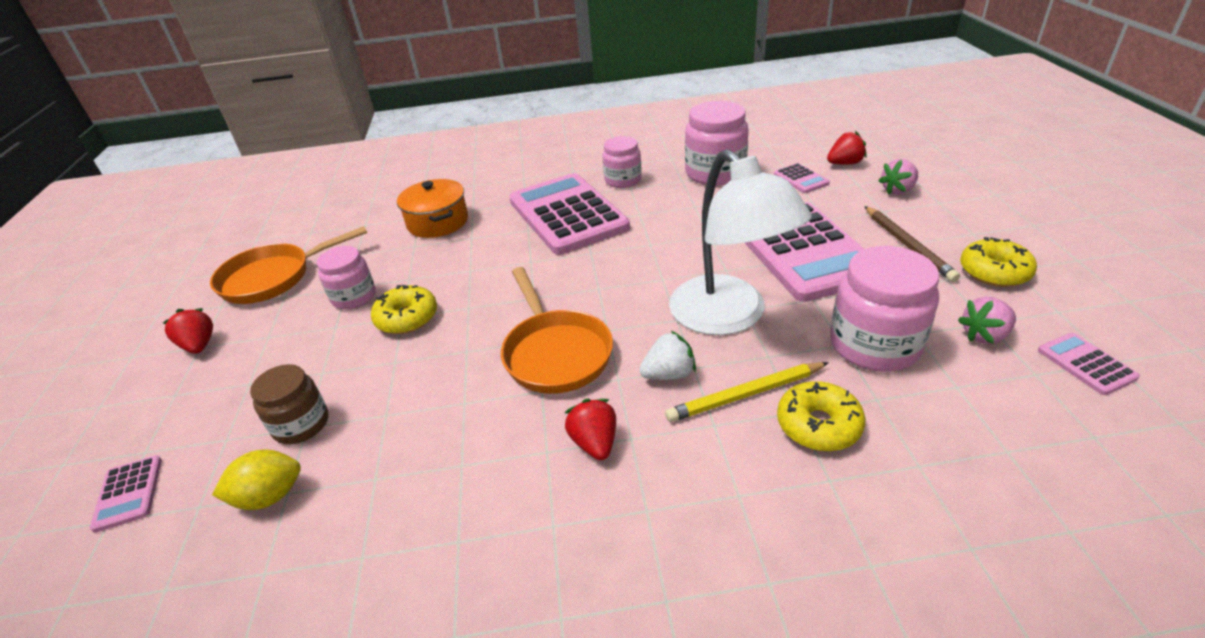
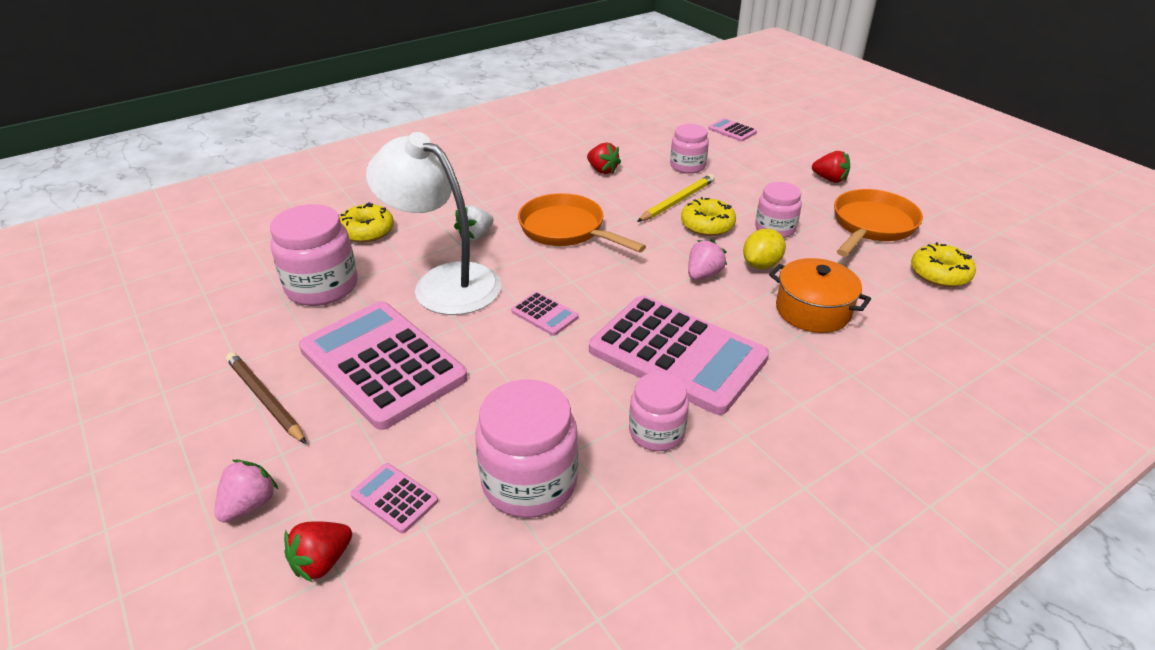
camera: 150 degrees right, 0 degrees up
yellow lemon [212,450,301,510] -> yellow lemon moved to [743,229,786,269]
brown jar [250,364,328,444] -> pink jar [670,124,709,174]
red strawberry [564,399,616,460] -> red strawberry moved to [587,142,621,174]
yellow pencil [665,362,829,422] -> yellow pencil moved to [637,174,715,222]
pink strawberry [958,297,1016,344] -> pink strawberry moved to [688,239,727,280]
yellow donut [960,237,1037,287] -> yellow donut moved to [911,242,976,287]
pink calculator [1038,333,1140,395] -> pink calculator moved to [511,292,579,336]

